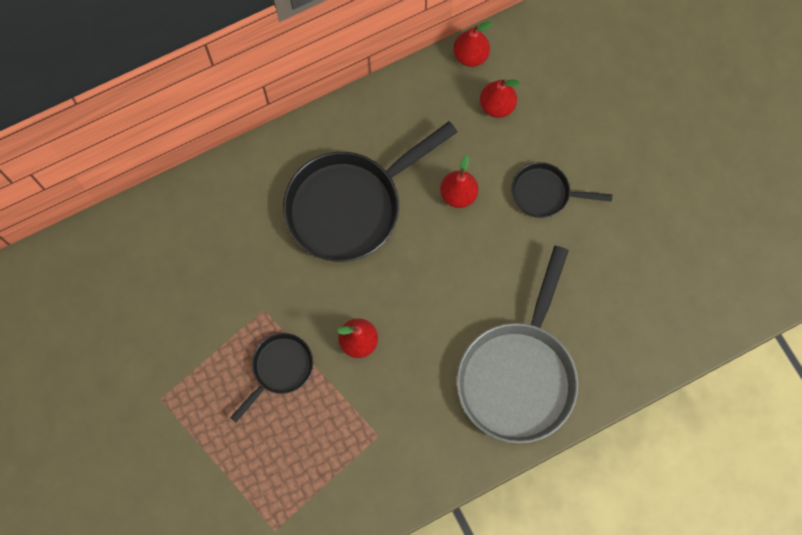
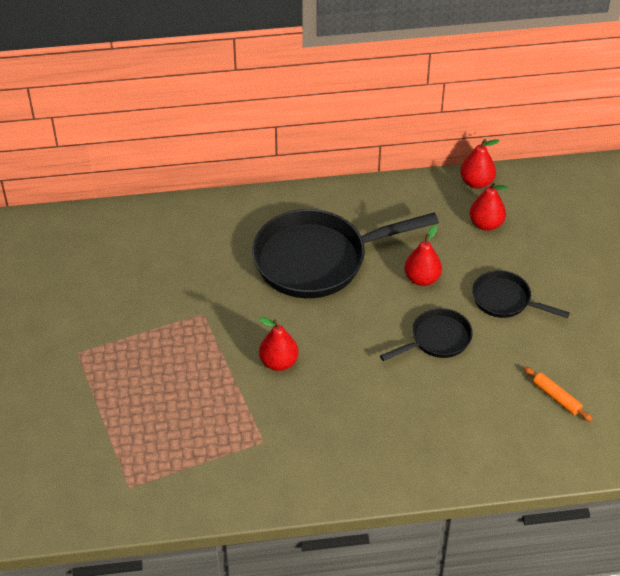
camera: 20 degrees right, 25 degrees down
black pan [230,333,314,422] -> black pan moved to [380,308,473,361]
grey pan [457,246,578,444] -> none
none -> orange rolling pin [524,366,593,422]

